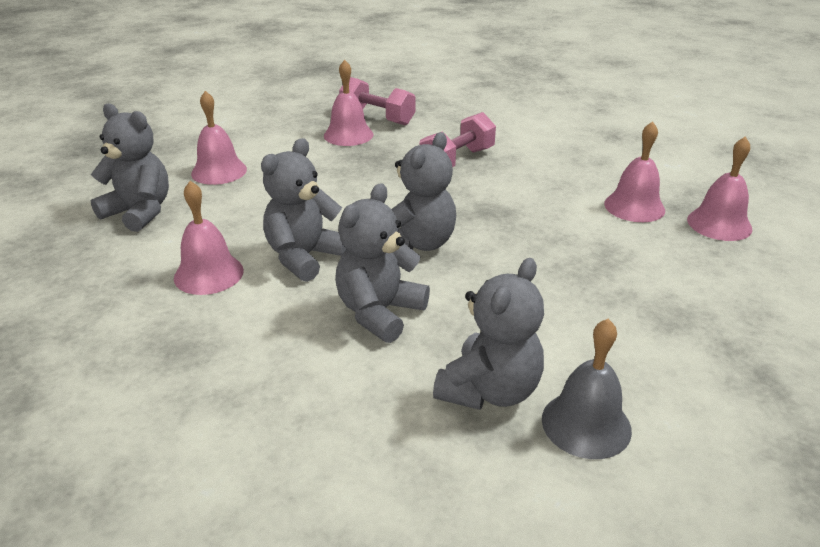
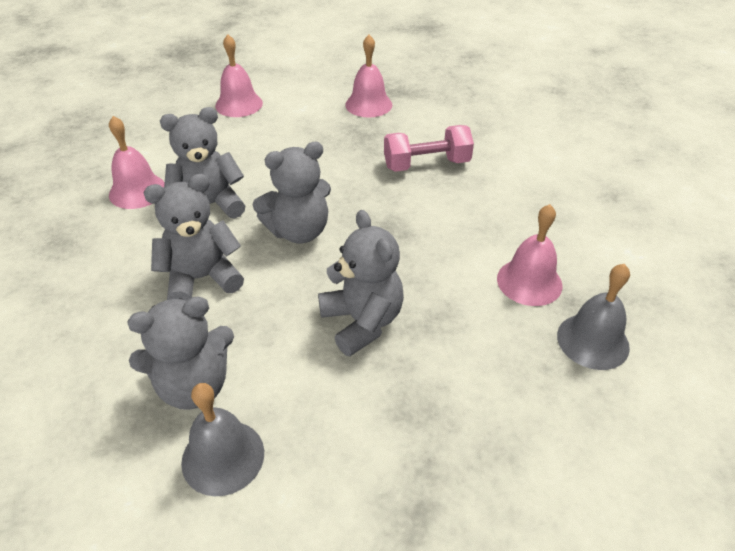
camera: 35 degrees right, 10 degrees up
grey teddy bear [91,103,169,232] -> grey teddy bear moved to [318,210,404,357]
pink dumbbell [339,77,416,125] -> none
pink bell [687,137,753,241] -> grey bell [557,264,630,370]

